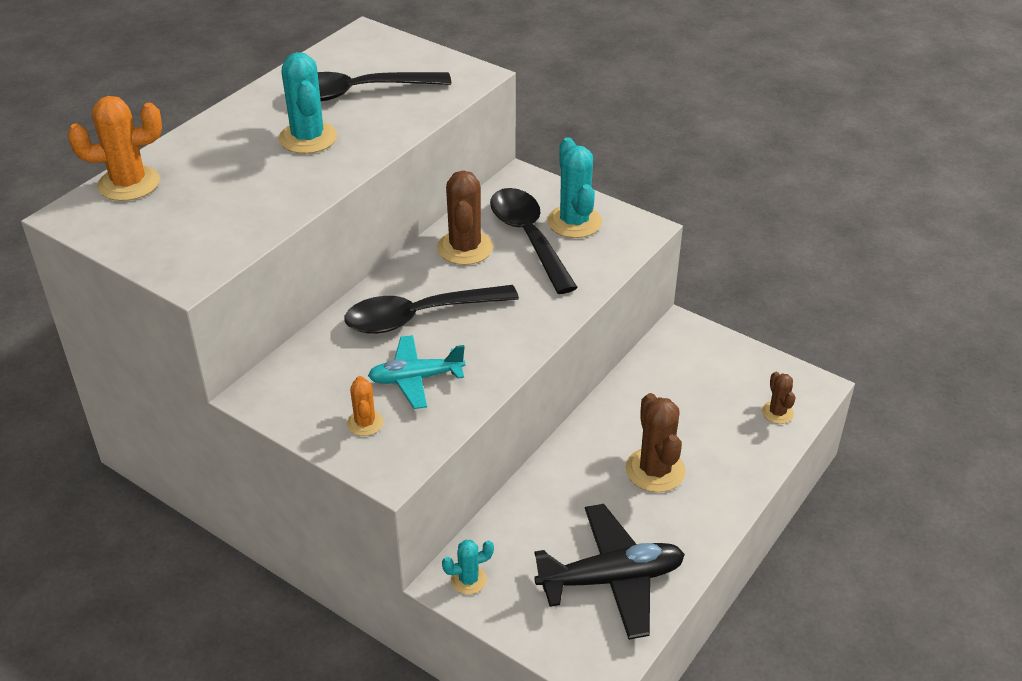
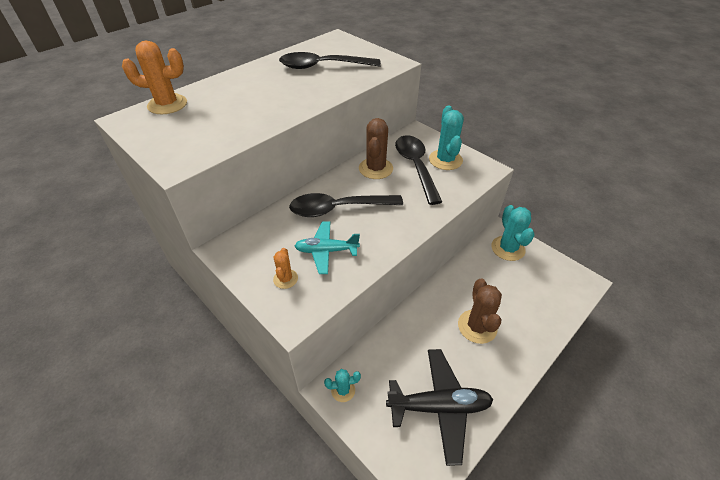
camera: 10 degrees right, 5 degrees up
turquoise cactus [279,52,337,154] -> turquoise cactus moved to [491,205,534,261]
brown cactus [762,372,795,424] -> none

